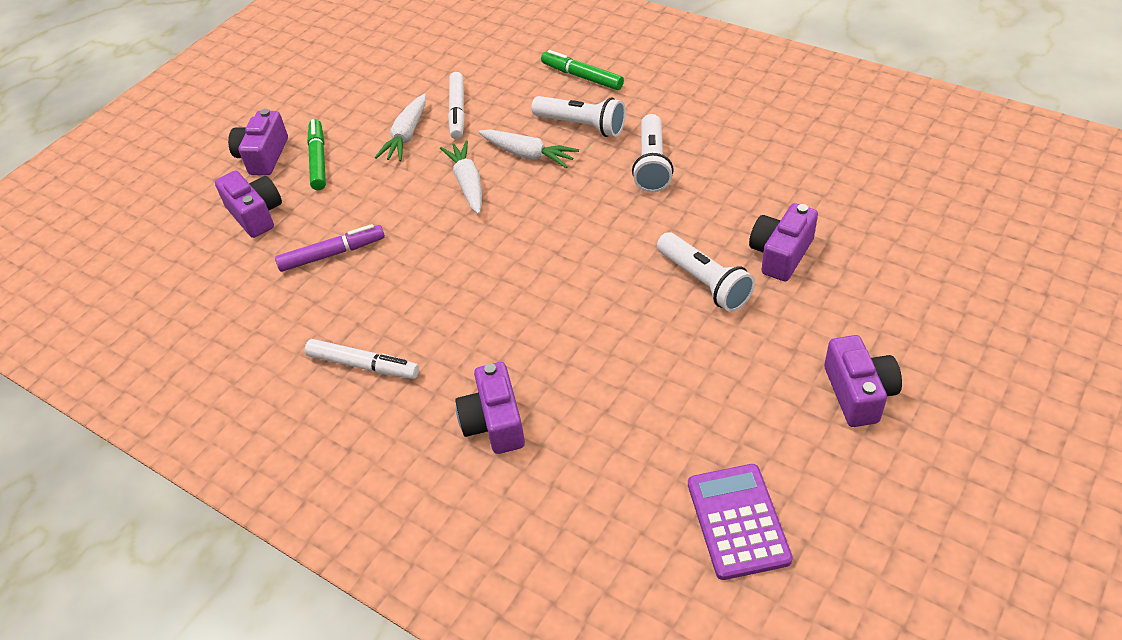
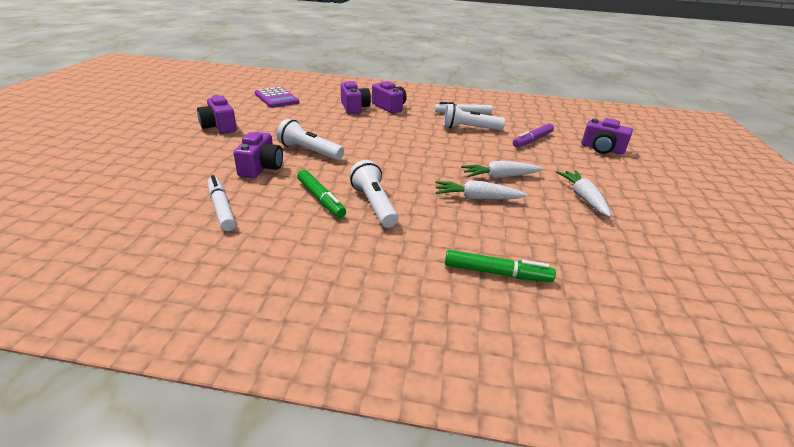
camera: 150 degrees right, 15 degrees down
purple camera [228,109,288,175] -> purple camera moved to [341,81,371,114]
green marker [307,119,326,190] -> green marker moved to [297,170,346,218]
white carrot [440,140,482,214] -> white carrot turned 120 degrees clockwise [461,161,543,179]
white marker [448,72,465,139] -> white marker moved to [208,175,236,231]
white flashlight [531,96,626,137] -> white flashlight moved to [443,104,505,131]

